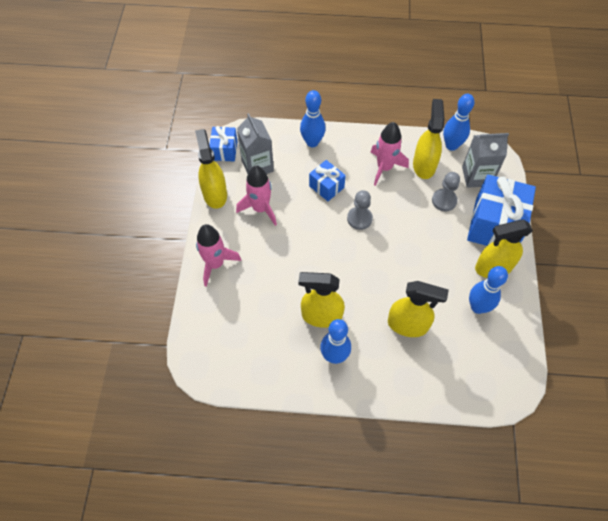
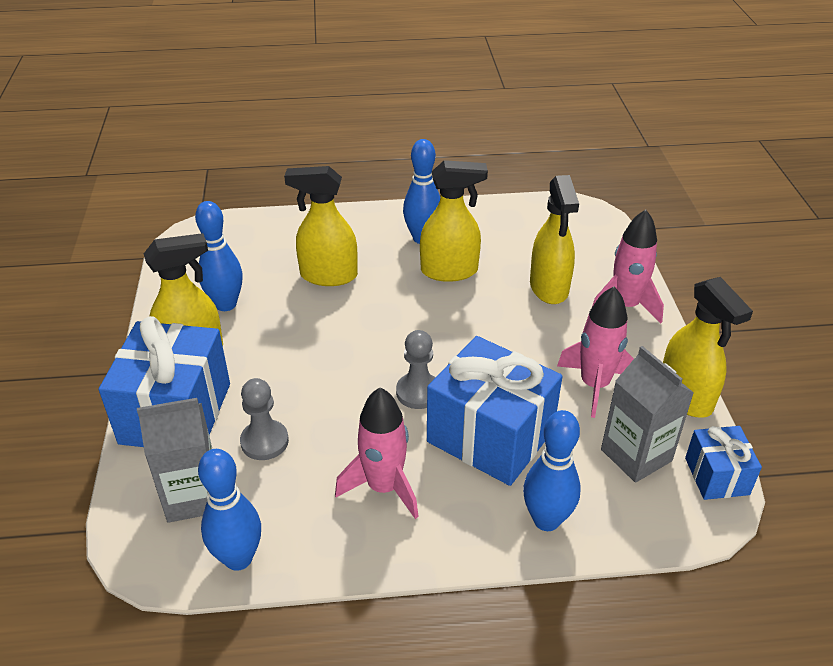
camera: 170 degrees right, 20 degrees down
blue gift [309,160,346,201] -> blue gift [427,336,563,486], size x1.91
yellow spray bottle [413,99,444,179] -> yellow spray bottle moved to [530,175,579,304]

